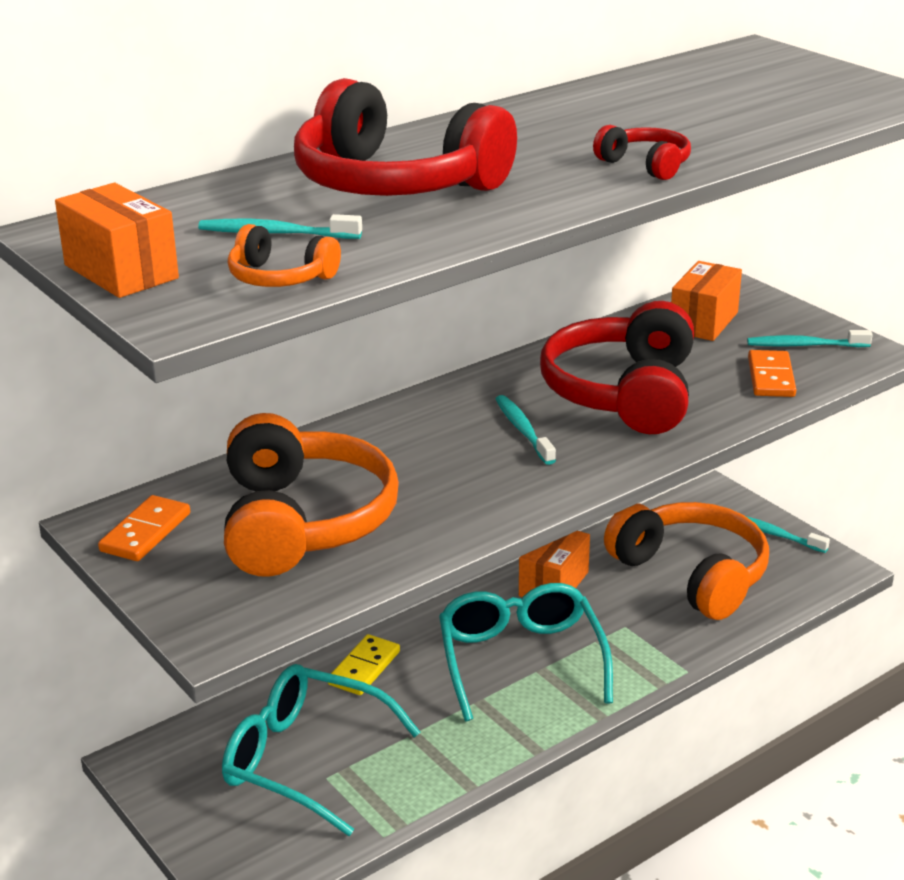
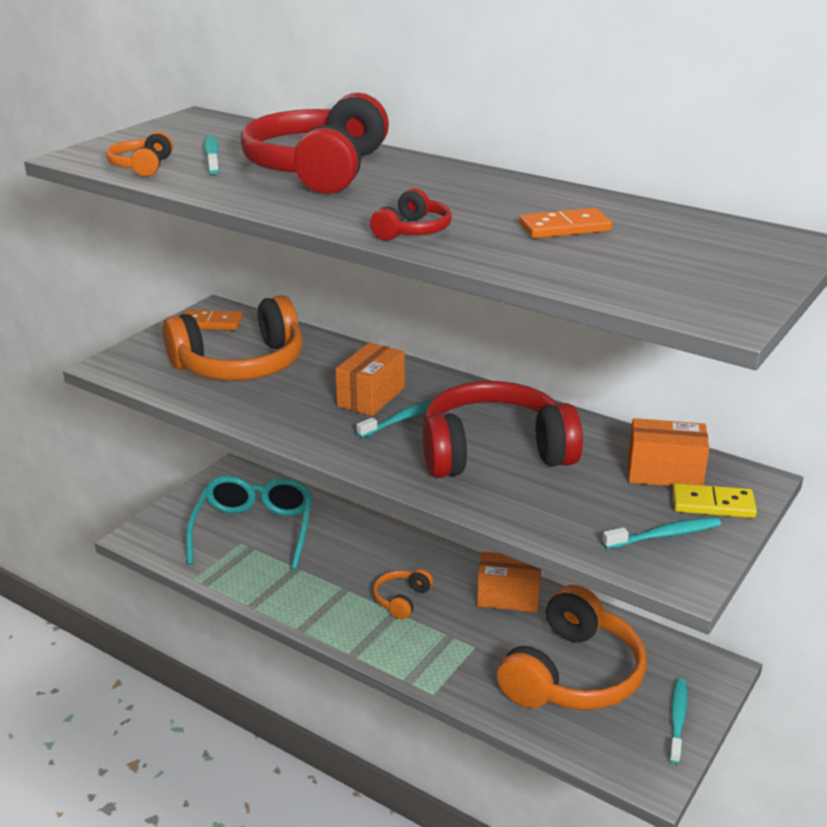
camera: 70 degrees right, 0 degrees up
orange box [55,183,179,298] -> orange box moved to [336,342,405,416]
yellow domino [328,634,400,695] -> yellow domino moved to [672,483,757,518]
turquoise glasses [439,583,613,721] -> orange headphones [373,569,433,619]
turquoise toothbrush [747,330,873,347] -> turquoise toothbrush turned 90 degrees clockwise [602,517,721,549]
orange domino [748,350,796,397] -> orange domino moved to [519,208,612,238]

